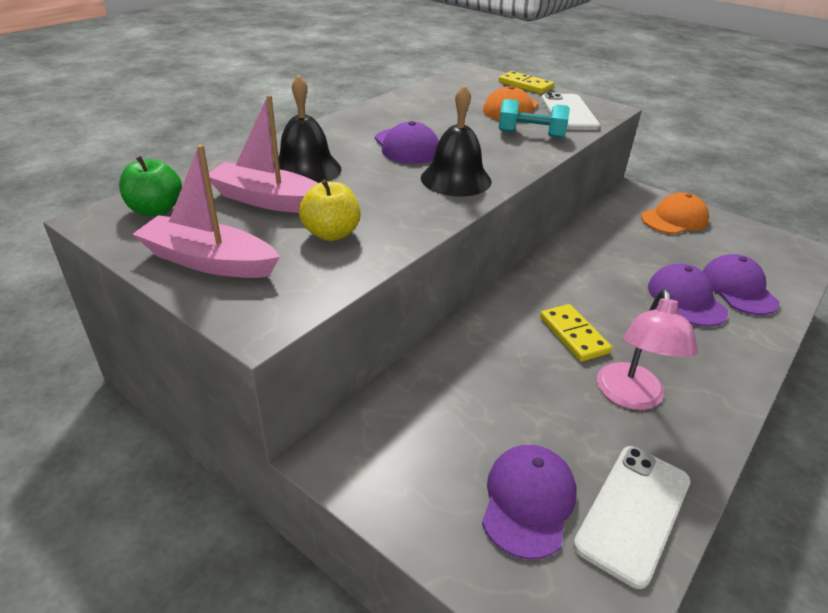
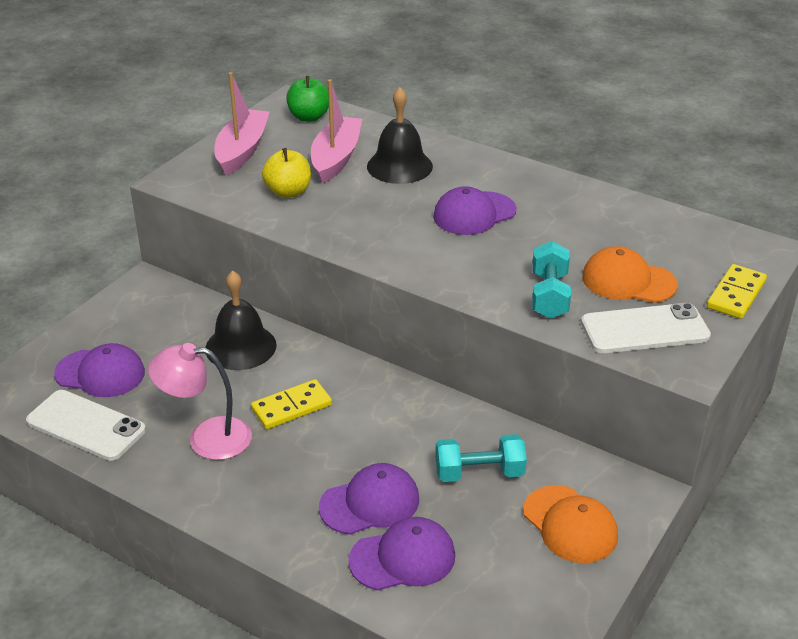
camera: 85 degrees right, 0 degrees up
black bell [421,85,491,197] -> black bell moved to [205,270,277,370]
none -> turquoise dumbbell [435,434,527,482]

